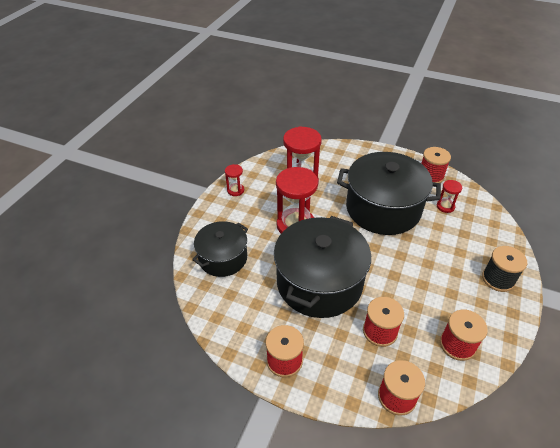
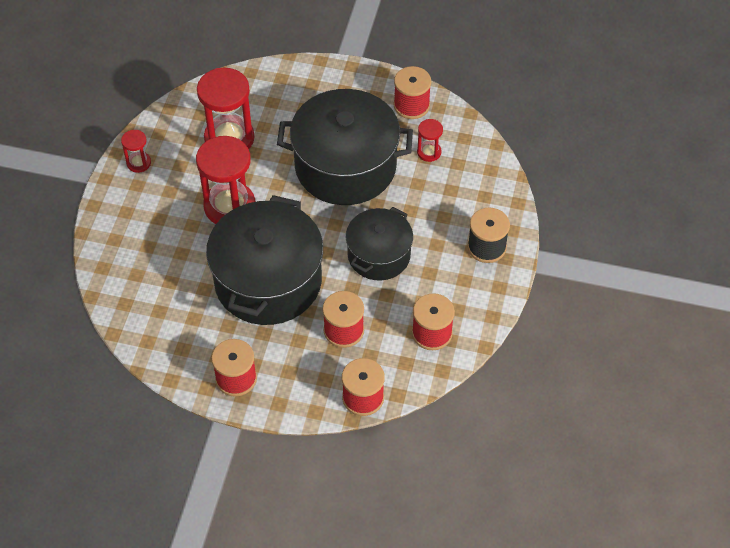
camera: 10 degrees left, 10 degrees up
black pot [192,221,248,277] -> black pot moved to [346,207,413,281]

